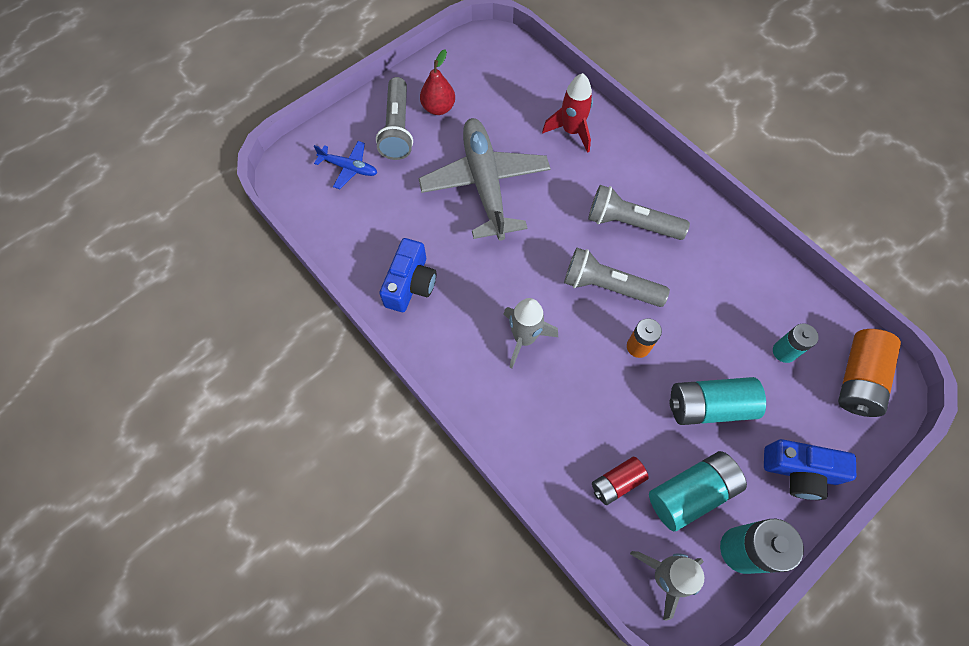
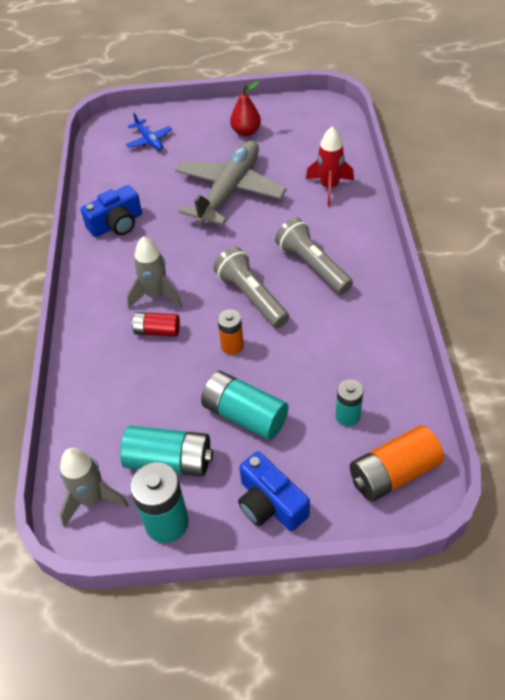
camera: 40 degrees right, 15 degrees down
grey flashlight [376,77,413,160] -> none
red battery [592,457,649,505] -> red battery moved to [132,312,180,337]

